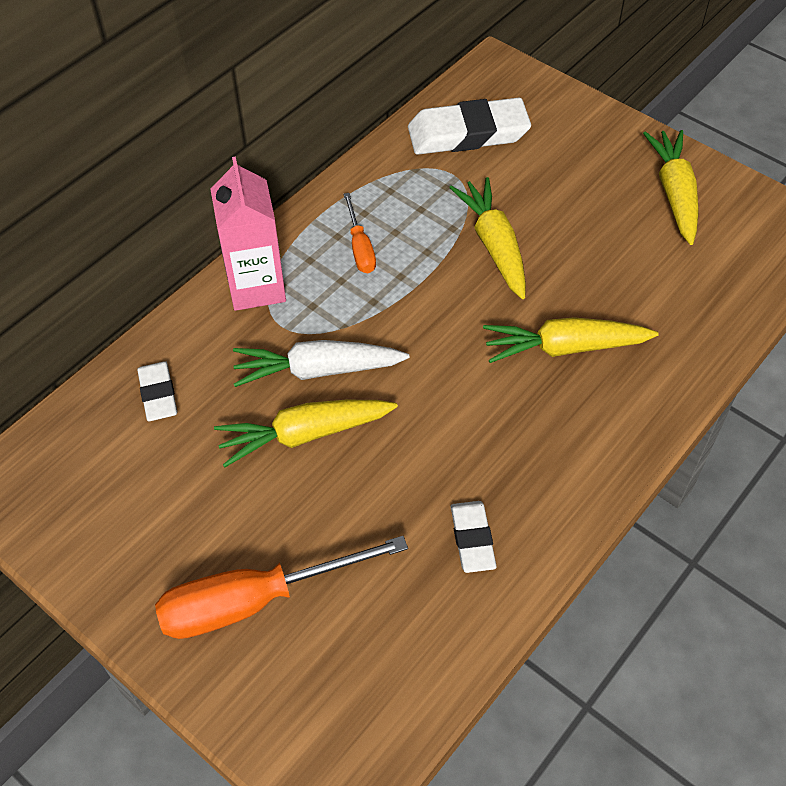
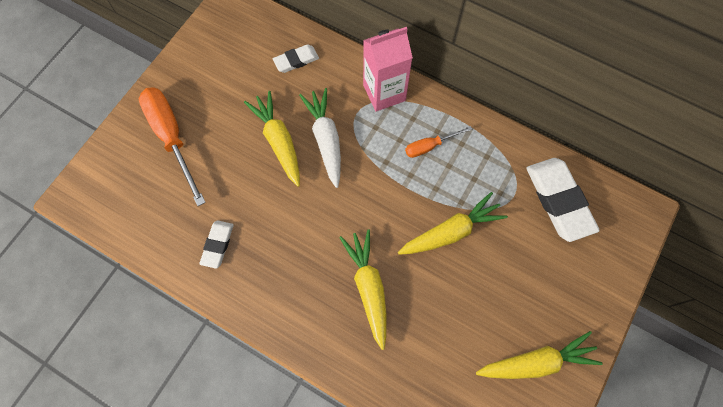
camera: 80 degrees right, 15 degrees up
white eraser [451,501,497,573] -> white eraser turned 60 degrees counterclockwise [199,220,234,269]

